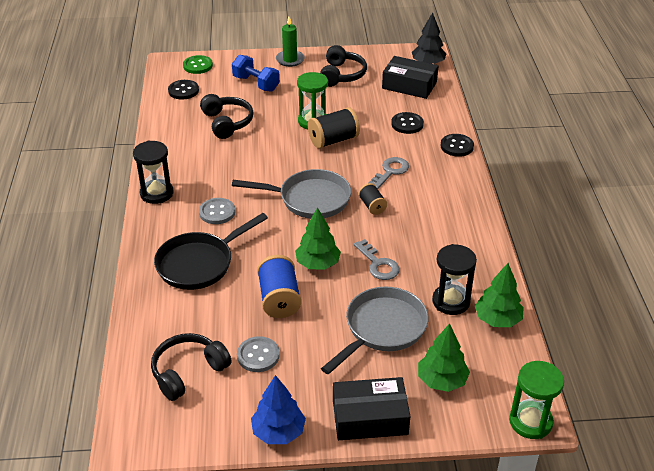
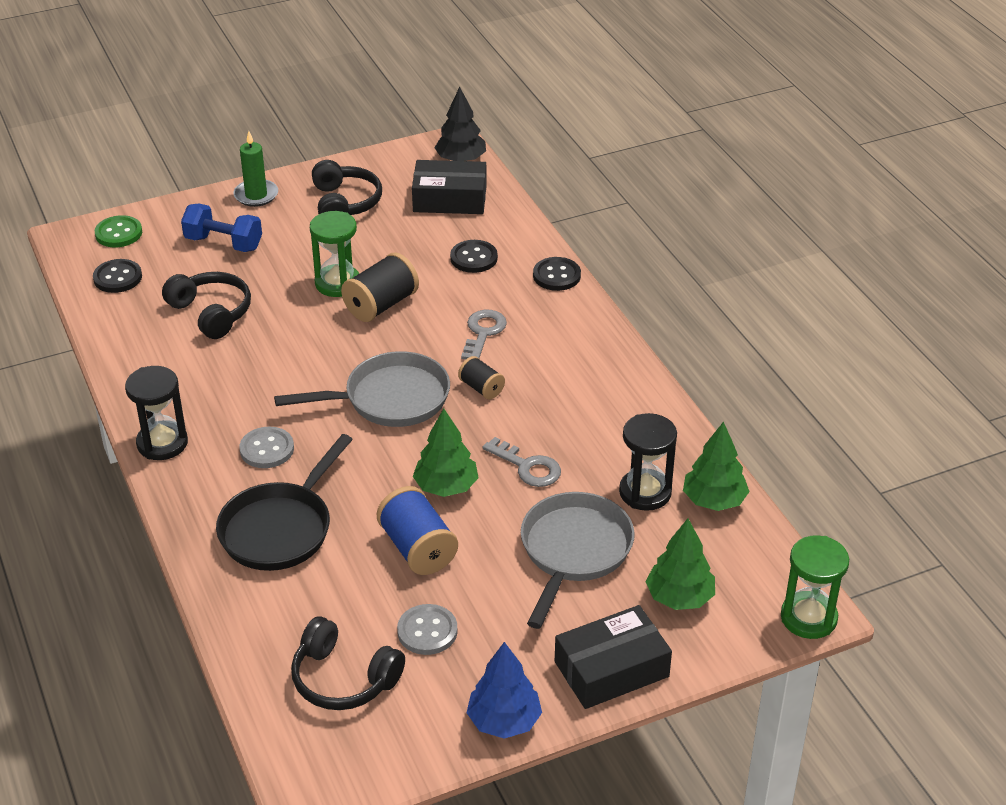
camera: 20 degrees left, 0 degrees up
black headphones [151,333,232,401] -> black headphones turned 90 degrees counterclockwise [291,616,405,710]

